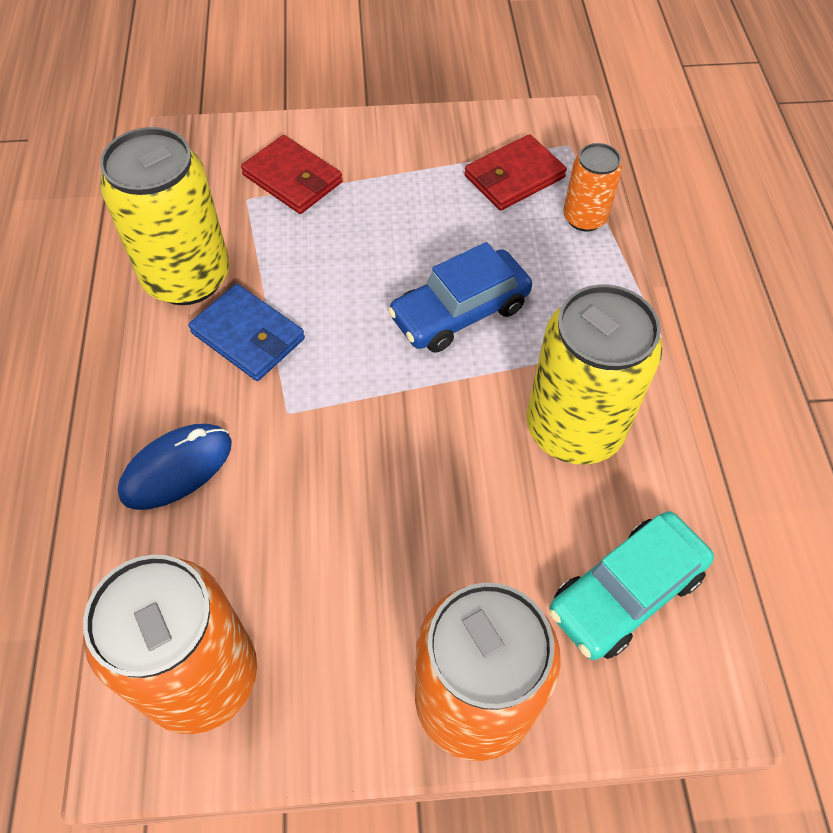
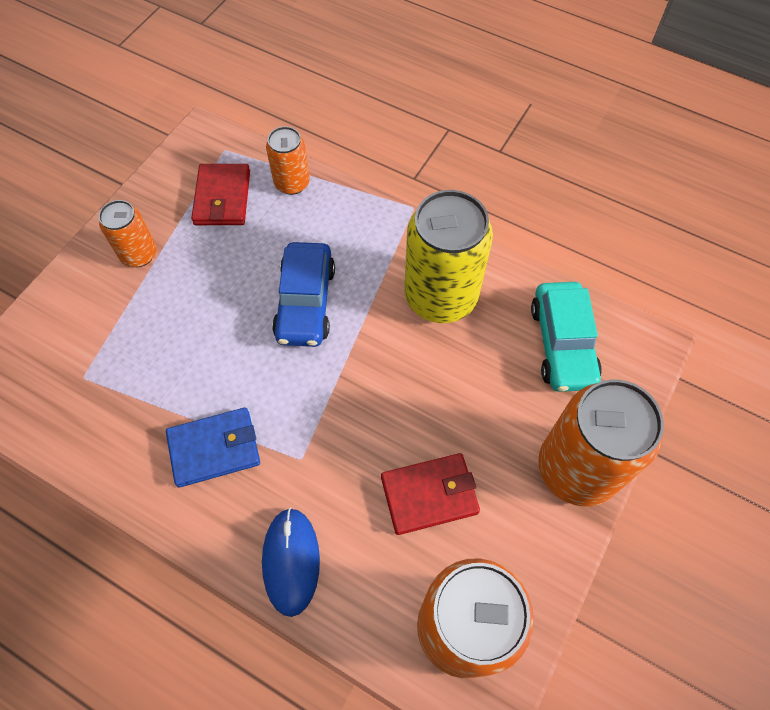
camera: 55 degrees left, 5 degrees up
yellow can [100,127,229,305] -> none
red wallet [241,135,343,214] -> red wallet moved to [381,453,480,535]
none -> orange can [99,200,156,267]

